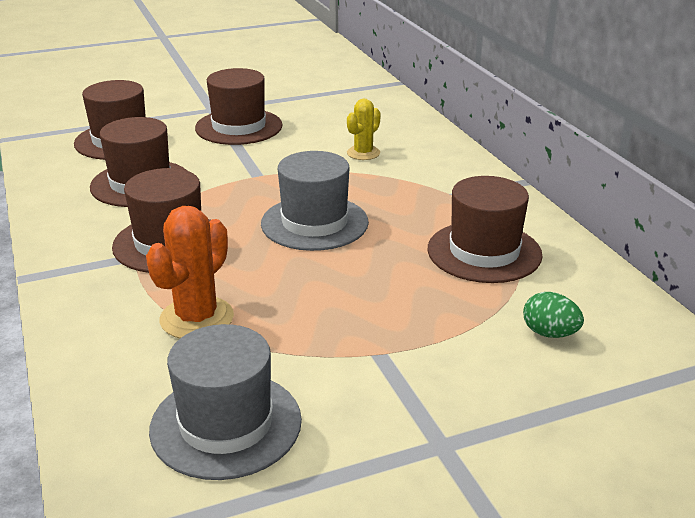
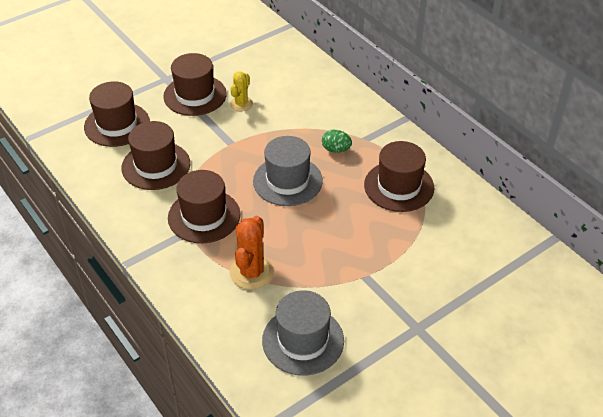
camera: 15 degrees left, 15 degrees up
yellow cactus [347,98,381,160] -> yellow cactus moved to [230,72,253,111]
green egg [523,292,584,338] -> green egg moved to [322,129,352,153]

